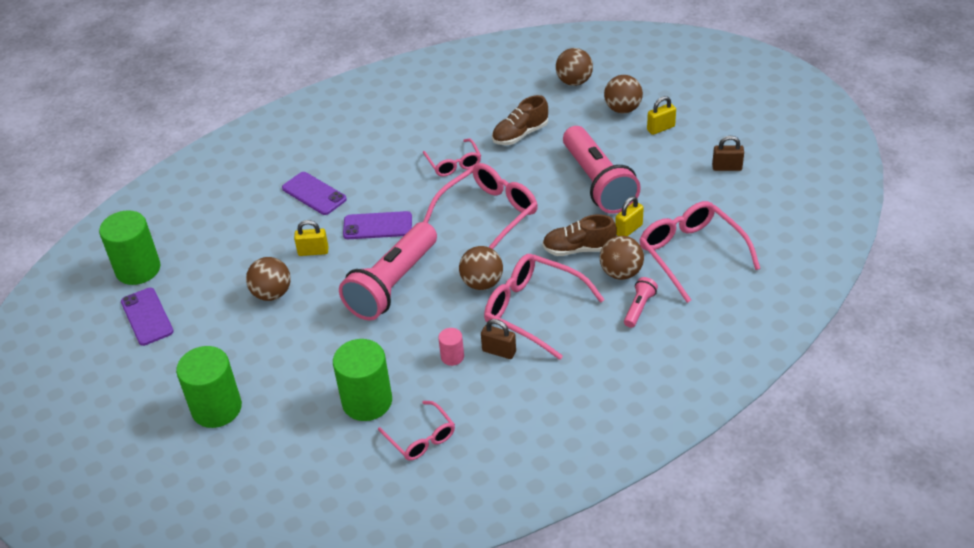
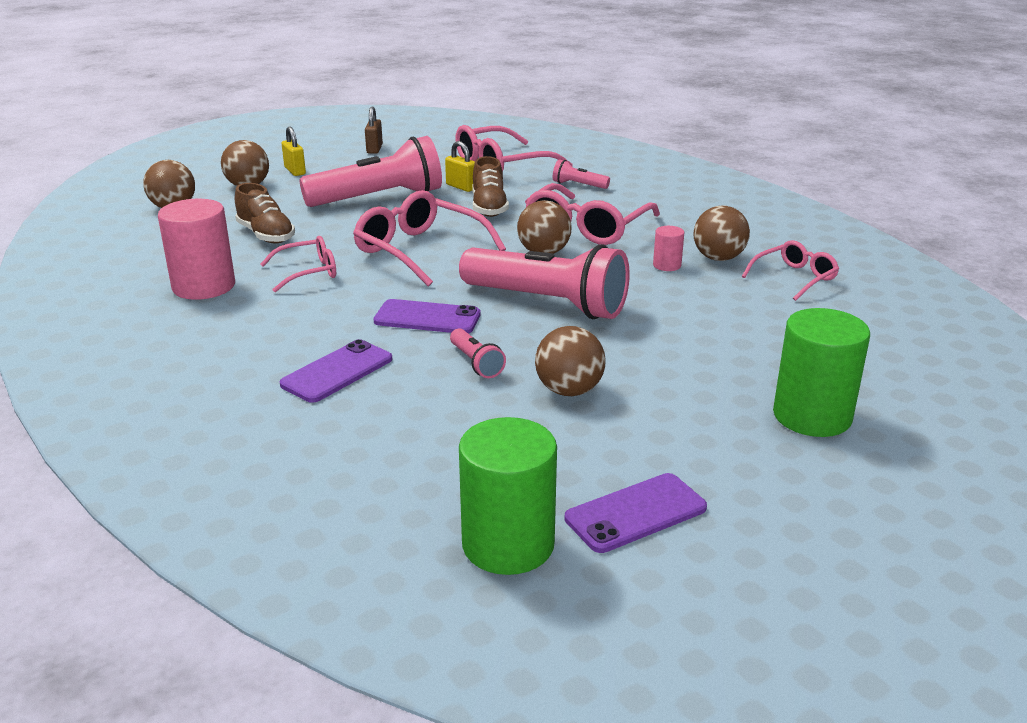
camera: 95 degrees left, 15 degrees down
yellow padlock [294,220,329,256] -> pink flashlight [450,328,506,378]
green cylinder [333,339,392,421] -> none
purple phone [343,211,412,239] -> purple phone turned 75 degrees counterclockwise [374,299,481,333]
brown padlock [481,319,516,359] -> none
brown ball [600,236,644,280] -> brown ball moved to [694,206,750,261]
none -> pink cylinder [158,199,235,300]

